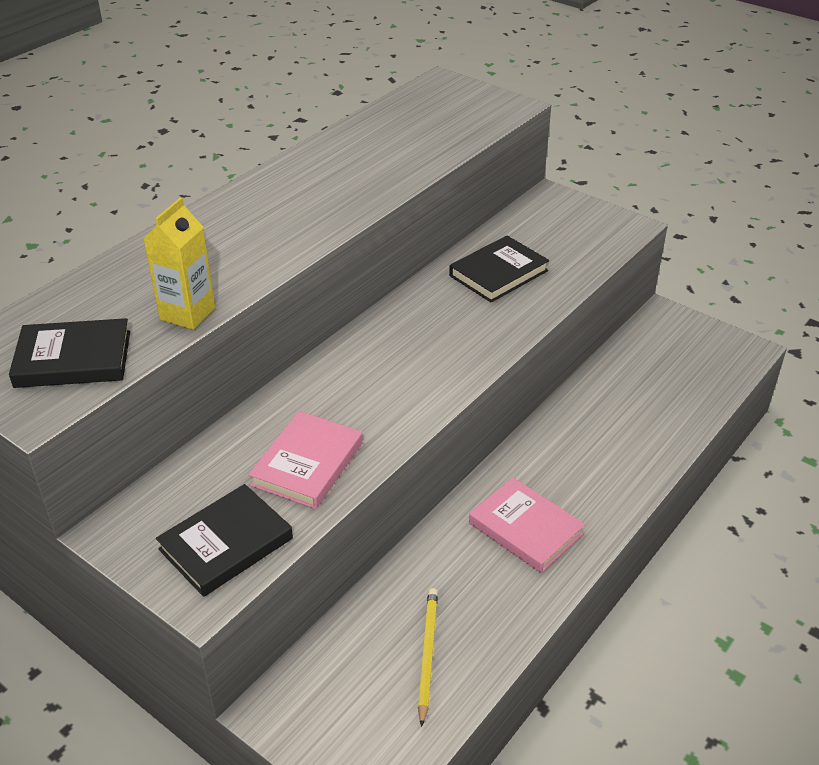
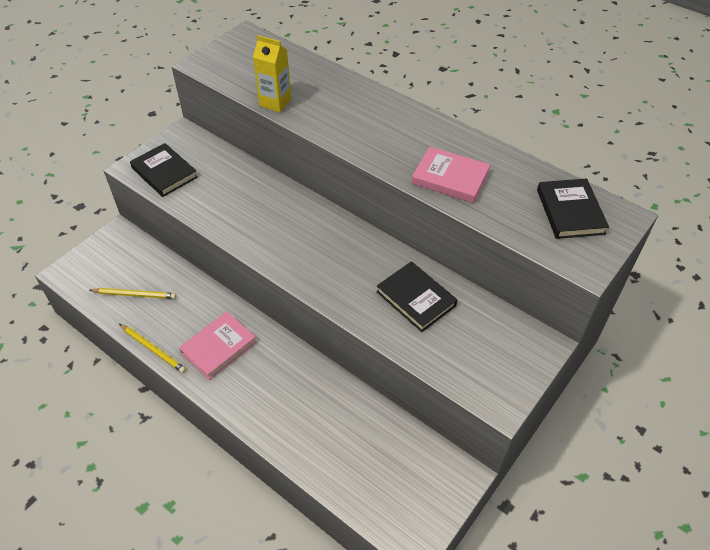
camera: 90 degrees right, 10 degrees up
black book [9,318,130,388] -> black book moved to [537,178,609,239]
pink book [248,411,363,509] -> pink book moved to [412,147,490,203]
none -> yellow pencil [119,324,186,373]

